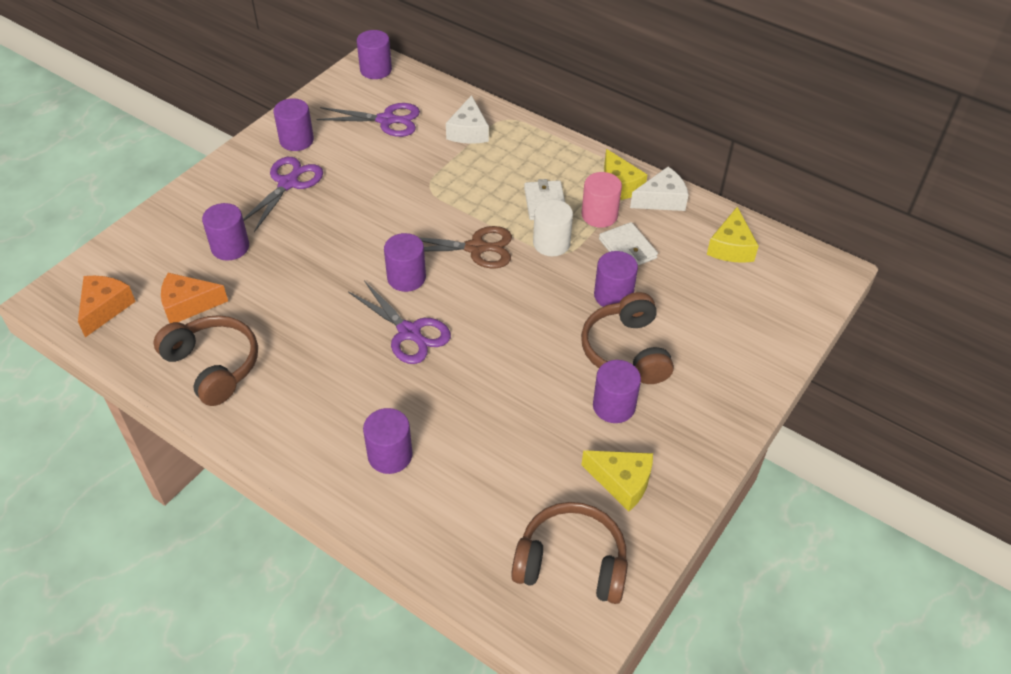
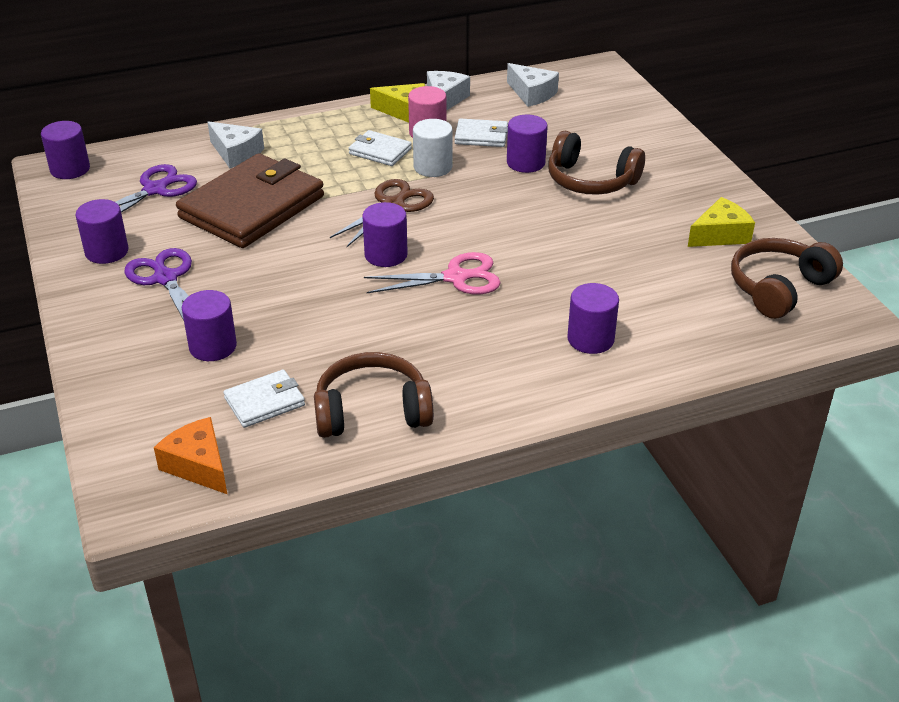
camera: 55 degrees left, 10 degrees down
orange cheese [161,273,228,323] -> white wallet [224,369,305,428]
purple scissors [348,280,451,364] -> pink scissors [364,252,501,294]
purple cylinder [593,360,641,423] -> none
yellow cheese [707,207,759,263] -> white cheese [507,63,559,107]
none -> brown wallet [176,153,324,248]

